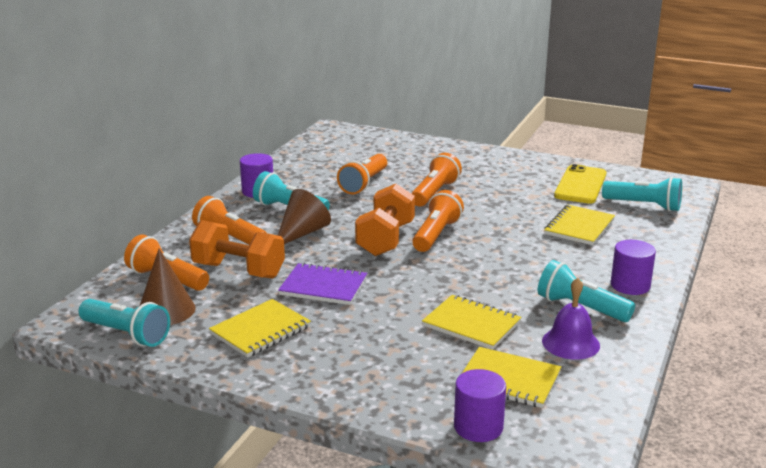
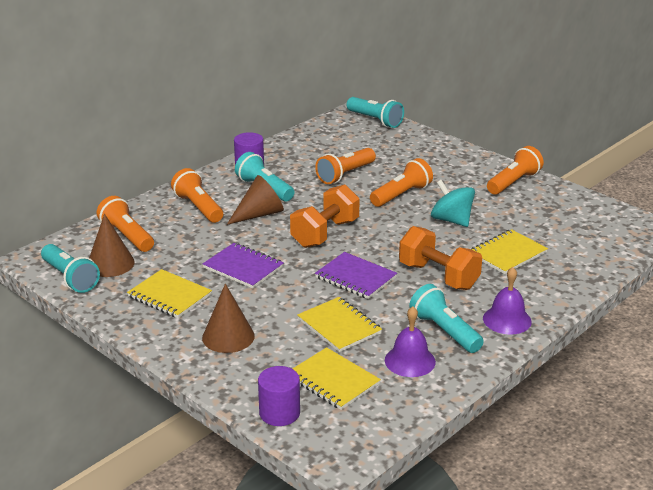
camera: 20 degrees right, 5 degrees up
orange dumbbell [189,220,285,278] -> orange dumbbell moved to [399,226,482,290]
yellow notebook [209,299,311,358] -> yellow notebook turned 60 degrees clockwise [127,269,212,318]
orange flashlight [412,190,464,252] -> orange flashlight moved to [487,146,544,195]
yellow phone [554,164,607,204] -> none
turquoise flashlight [602,177,682,211] -> turquoise flashlight moved to [346,97,404,128]
purple cylinder [611,240,656,295] -> purple bell [483,267,532,335]
none -> brown cone [202,284,255,353]
none -> purple notebook [315,252,397,299]
none -> turquoise spinning top [431,180,475,227]

